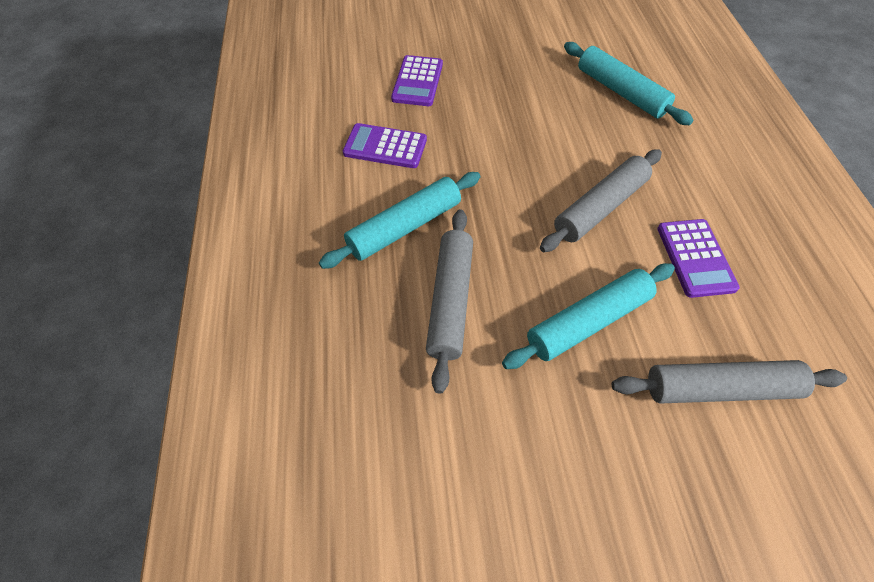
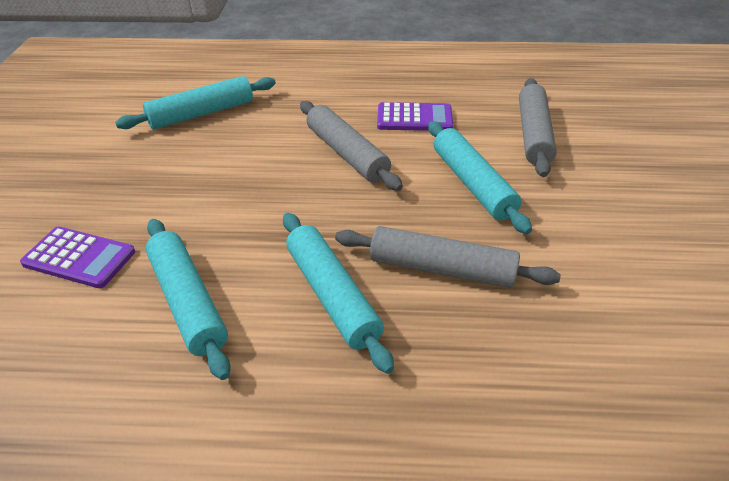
camera: 80 degrees left, 15 degrees down
purple calculator [343,123,427,168] -> turquoise rolling pin [146,219,231,380]

